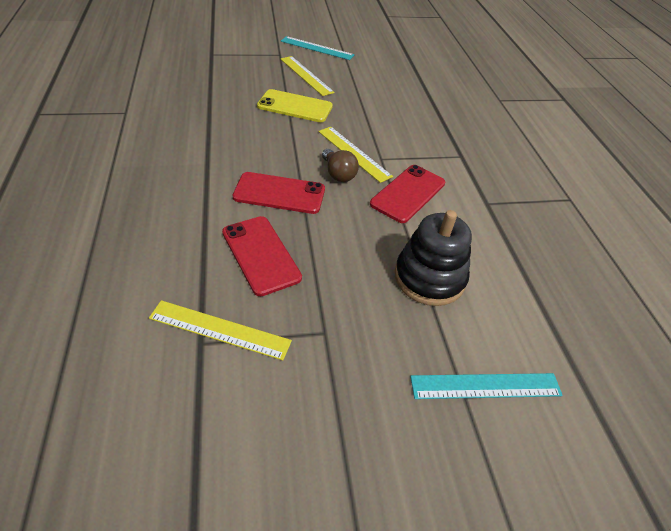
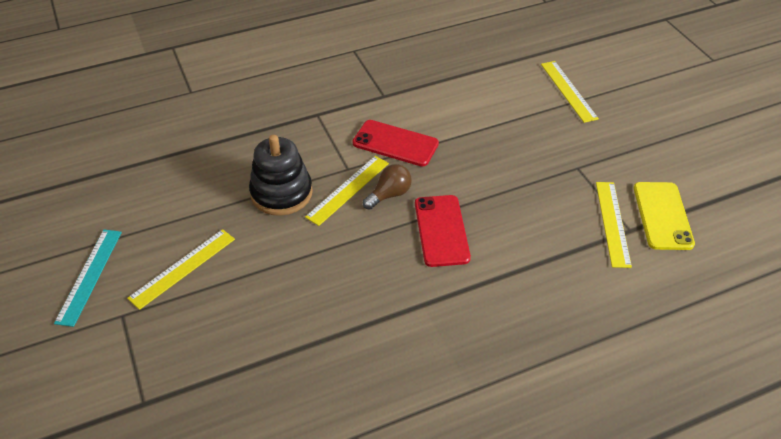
camera: 100 degrees left, 0 degrees up
red phone [222,216,302,296] -> none
yellow phone [257,89,333,122] -> yellow phone moved to [634,182,695,250]
black stacking toy [395,210,472,306] -> black stacking toy moved to [249,135,313,216]
turquoise ruler [410,373,563,399] -> yellow ruler [541,61,599,123]

